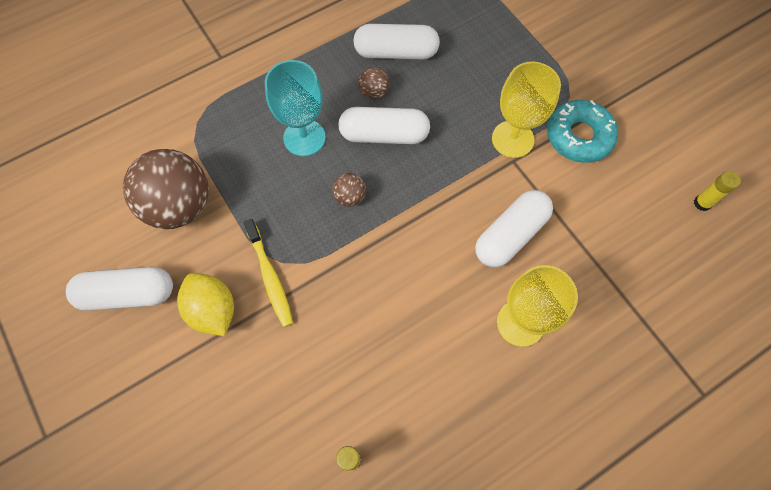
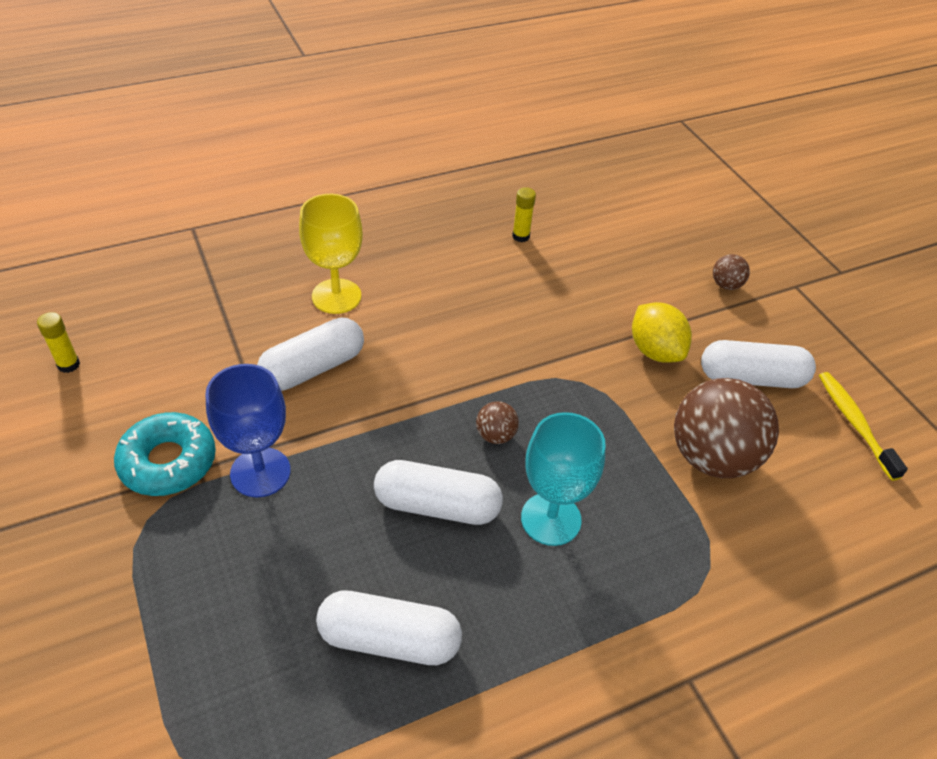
camera: 175 degrees left, 20 degrees down
yellow toothbrush [244,219,293,327] -> yellow toothbrush moved to [819,372,908,481]
brown ball [358,67,390,99] -> brown ball moved to [713,254,750,290]
yellow goblet [492,62,561,158] -> blue goblet [205,364,291,497]

